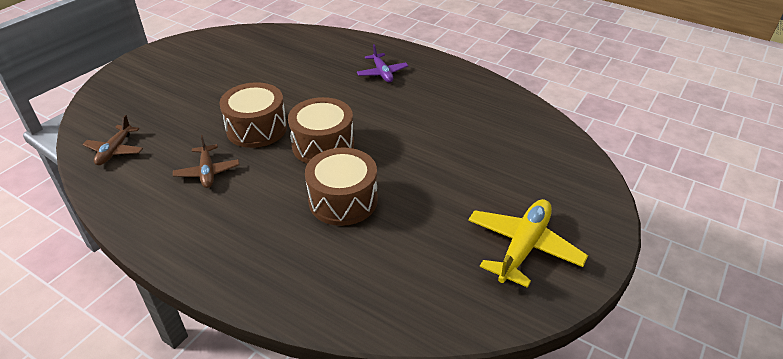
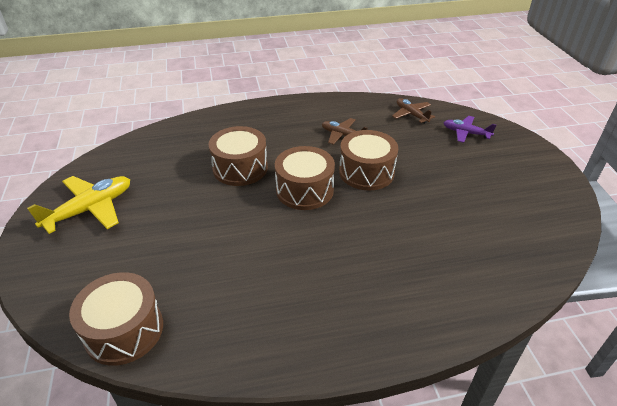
camera: 135 degrees right, 0 degrees up
purple plane [357,44,408,83] -> purple plane moved to [443,116,496,143]
yellow plane [468,199,588,288] -> yellow plane turned 120 degrees counterclockwise [27,176,130,234]
none -> brown drum [69,272,163,366]

